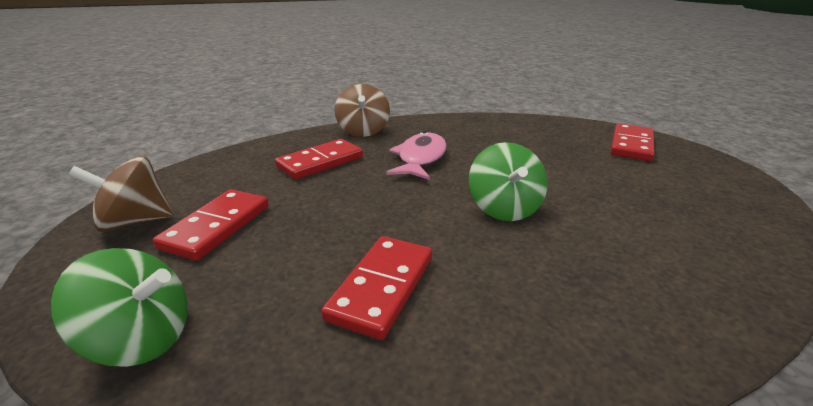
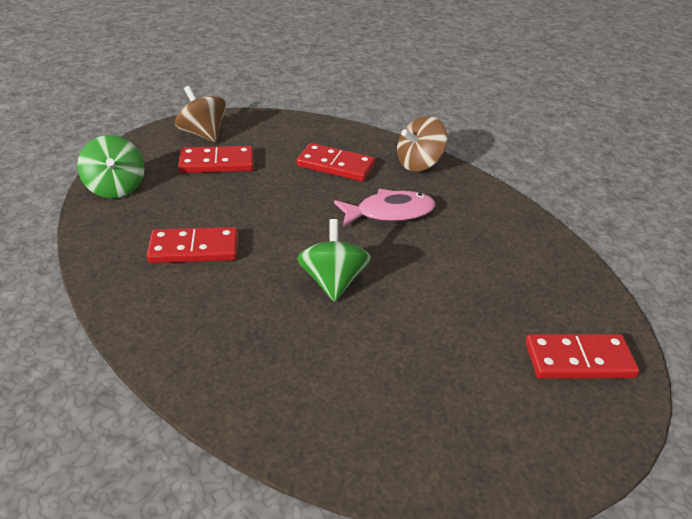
camera: 60 degrees right, 10 degrees up
green spinning top [469,142,548,221] -> green spinning top turned 120 degrees clockwise [297,219,371,302]

